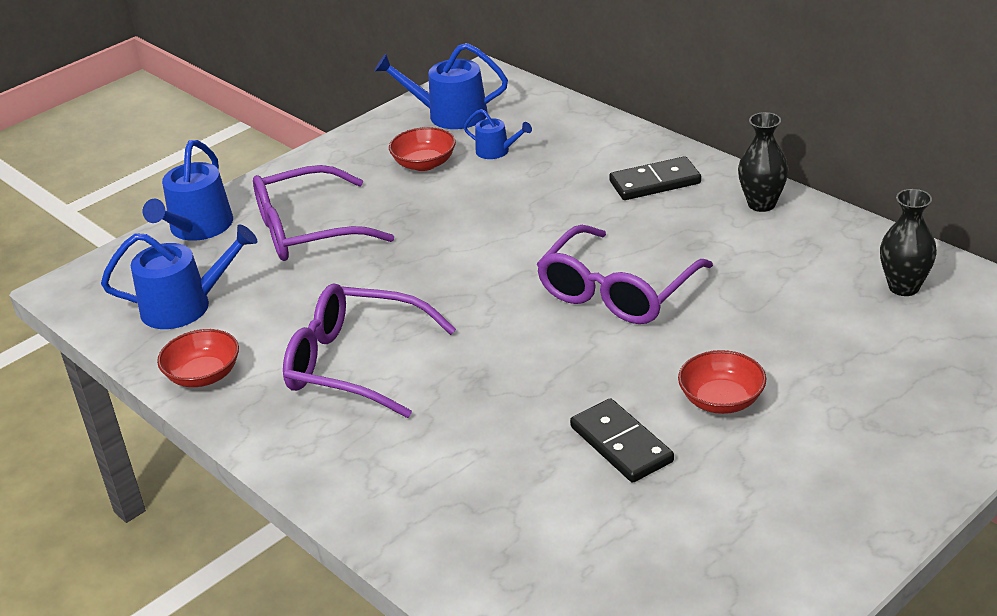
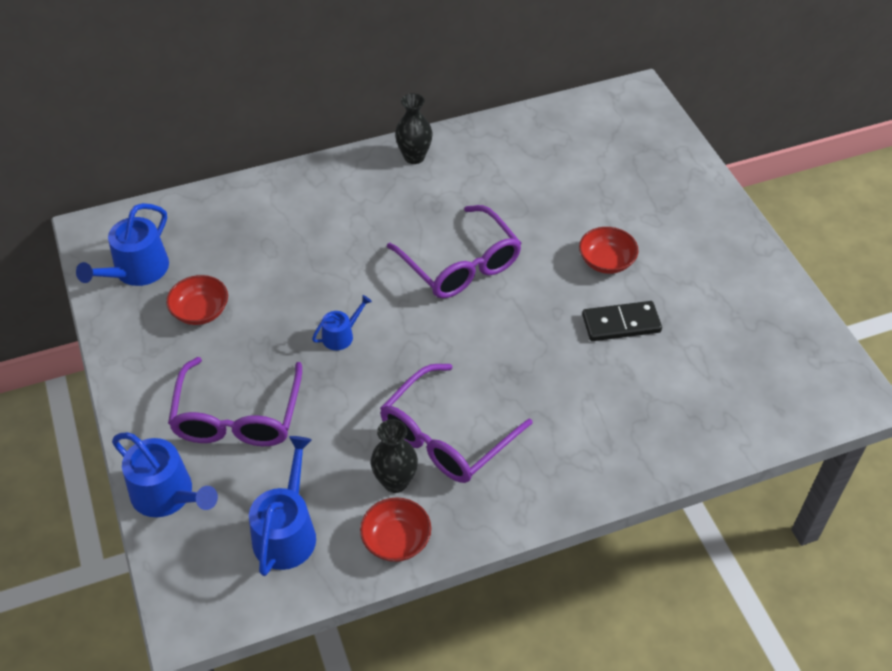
camera: 70 degrees left, 15 degrees up
blue watering can [464,109,532,159] -> blue watering can moved to [312,295,372,350]
black domino [609,156,701,200] -> none
black vase [880,189,937,296] -> black vase moved to [371,419,418,493]

